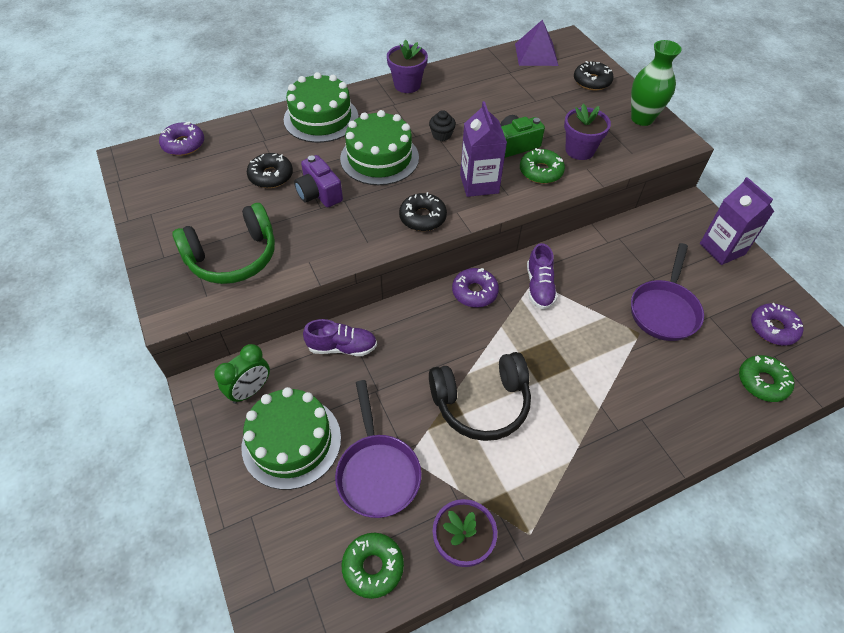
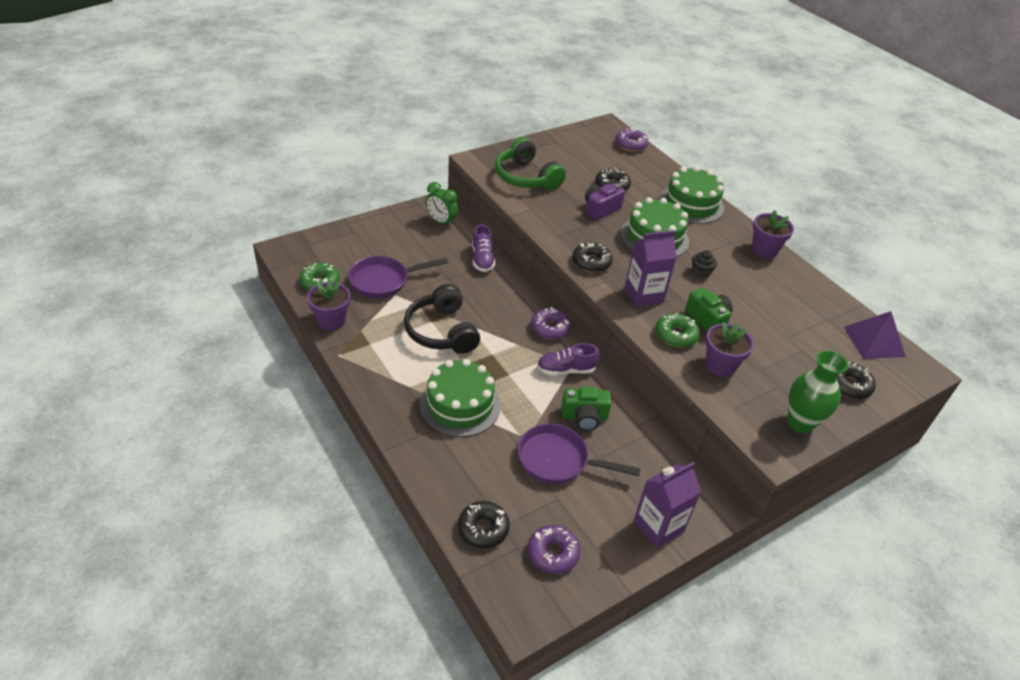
camera: 80 degrees right, 10 degrees down
green cake [241,387,341,490] -> green cake moved to [420,359,501,437]
green donut [739,355,795,402] -> black donut [458,501,510,548]
none -> green camera [561,387,612,431]

